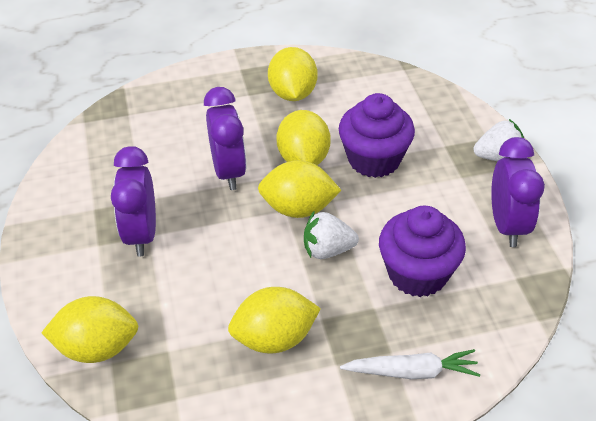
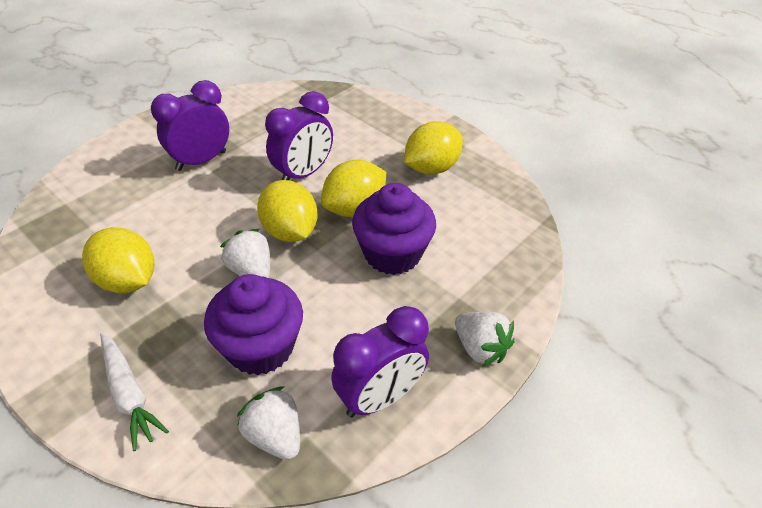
camera: 55 degrees right, 0 degrees up
yellow lemon [41,296,139,363] -> none
none -> white strawberry [237,387,300,460]

